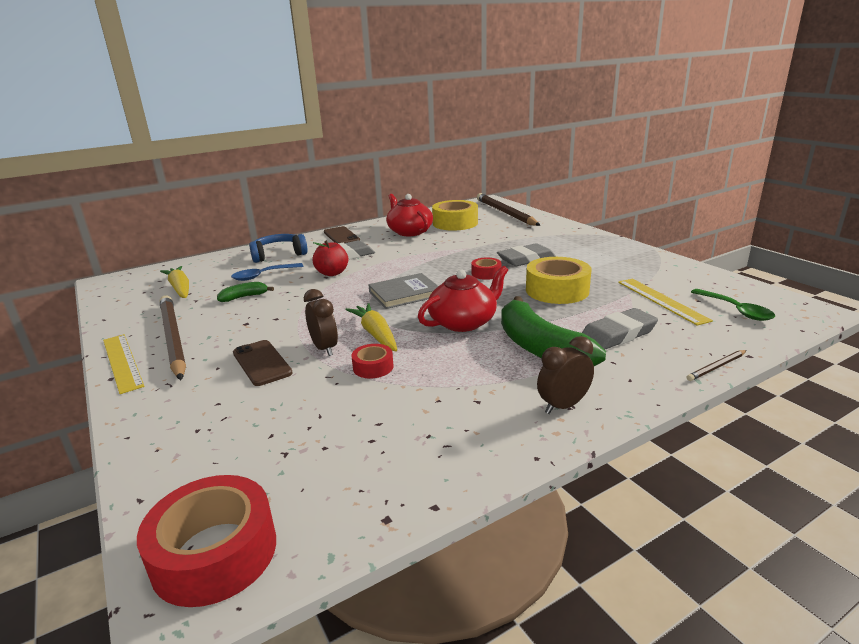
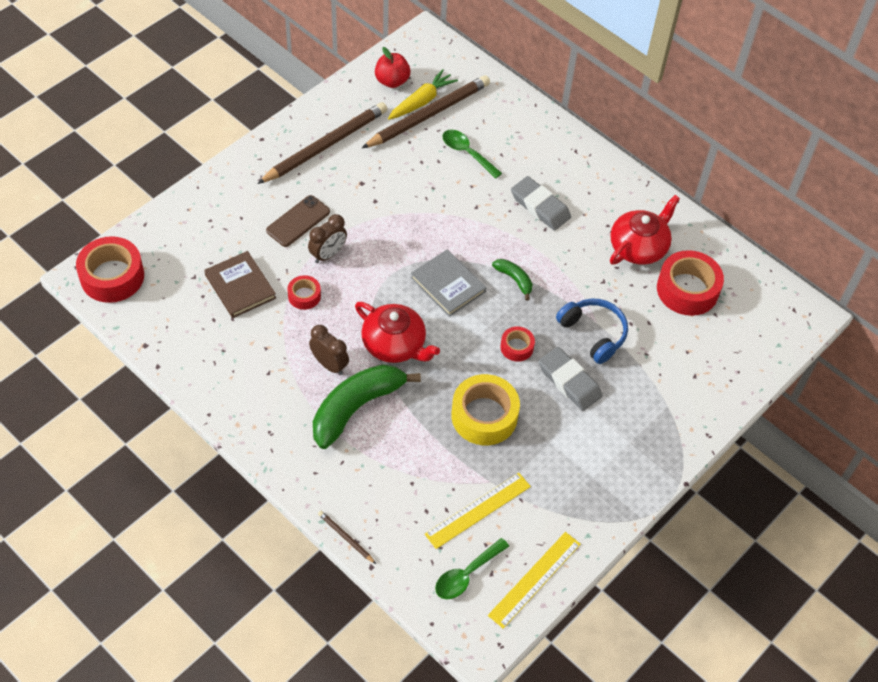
camera: 70 degrees right, 30 degrees up
yellow ruler [103,334,144,394] -> yellow ruler moved to [488,532,581,629]
green banana [217,282,274,302] -> green banana moved to [492,259,532,301]
blue spoon [231,263,304,281] -> green spoon [442,130,502,179]
blue headphones [249,234,308,263] -> blue headphones moved to [556,298,628,364]
red apple [312,240,348,276] -> red apple moved to [375,47,411,88]
brown phone [324,226,360,243] -> none
yellow carrot [345,303,397,351] -> none
yellow tape [432,200,478,231] -> red tape [657,250,724,316]
brown pencil [477,193,540,226] -> brown pencil moved to [362,75,490,148]
brown clock [537,336,594,414] -> brown clock moved to [309,325,349,375]
grey eraser [582,308,658,349] -> none
none -> brown book [204,251,276,318]

